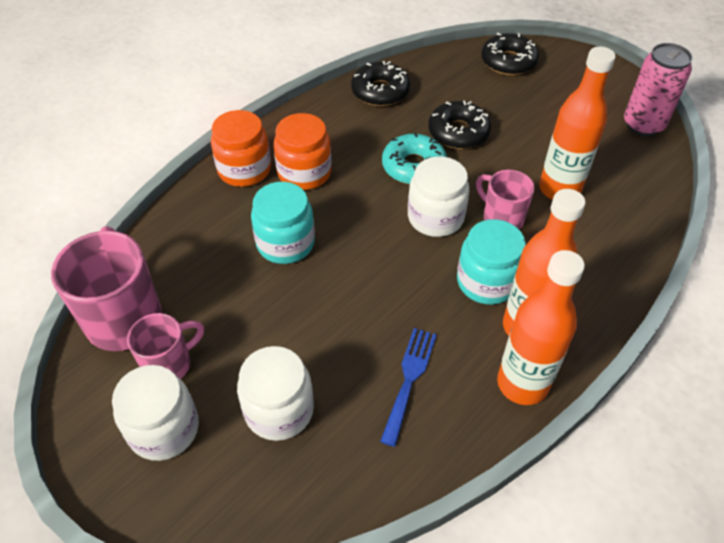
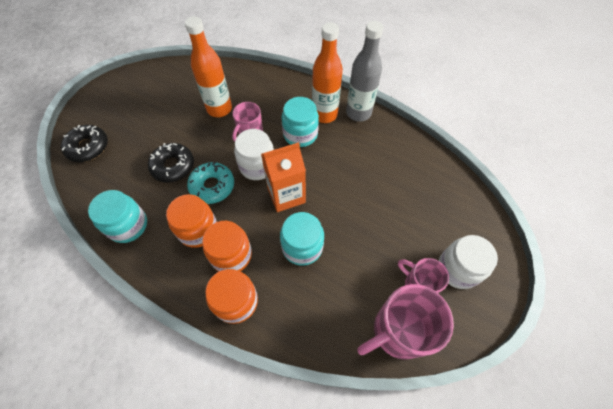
camera: 105 degrees left, 10 degrees up
white jar [237,346,314,441] -> none
black donut [351,61,410,106] -> turquoise jar [88,190,147,243]
blue fork [380,328,437,447] -> none
orange bottle [497,250,585,405] -> grey bottle [346,21,383,122]
pink can [624,43,693,136] -> none
none -> orange jar [166,194,217,248]
none -> orange carton [261,142,306,212]

